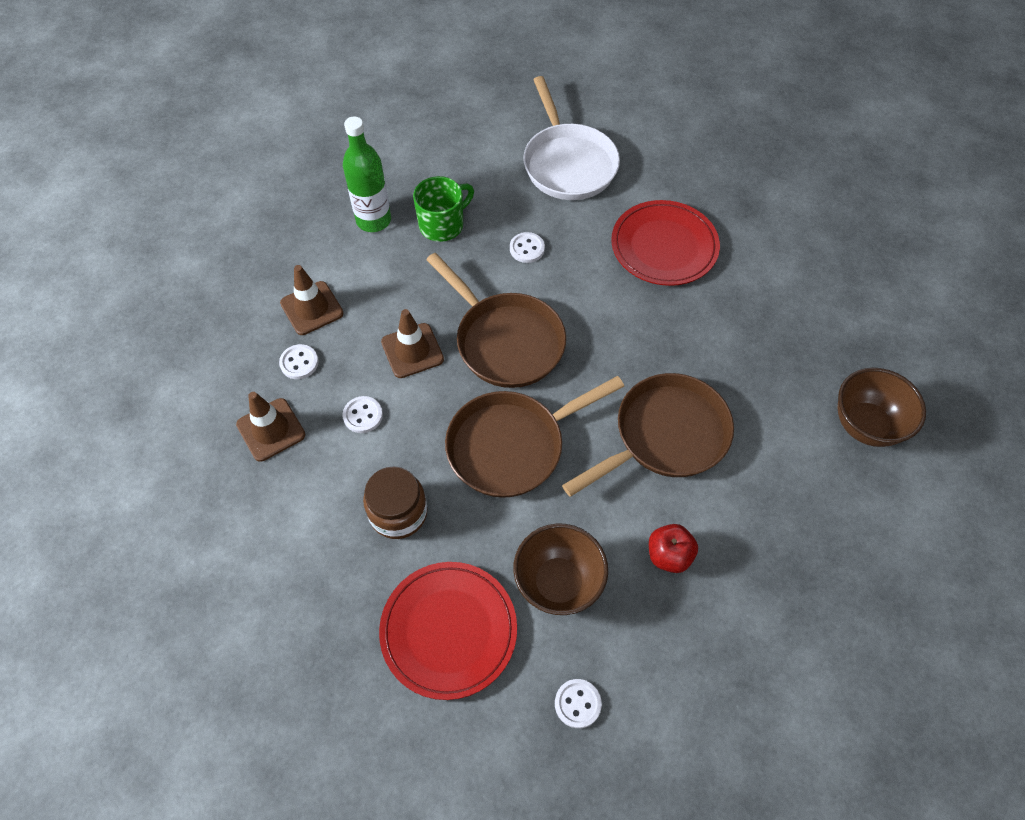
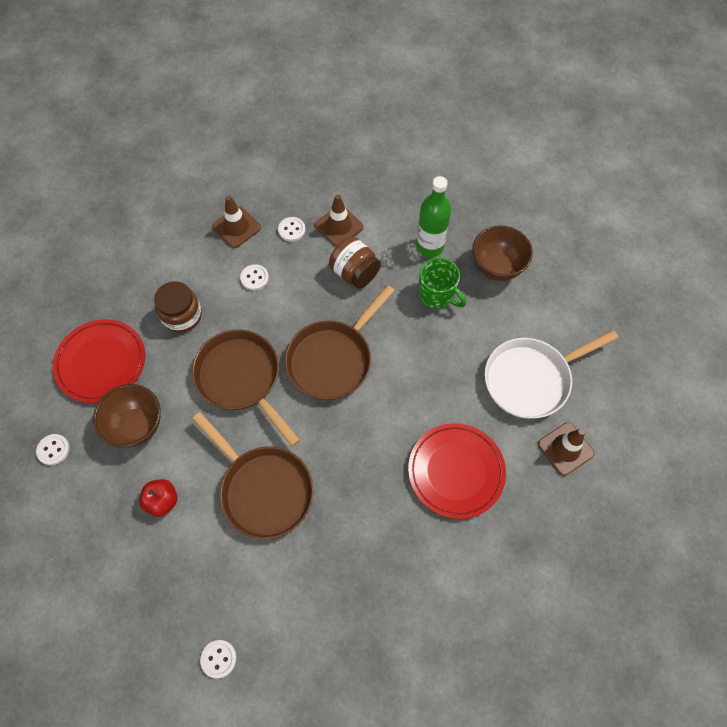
camera: 80 degrees right, 5 degrees up
brown traffic cone [381,309,444,378] -> brown traffic cone moved to [538,422,595,476]
white button [510,232,545,263] -> white button moved to [200,640,237,678]
brown bowl [838,368,926,447] -> brown bowl moved to [473,225,533,281]
none -> brown jar [329,237,381,289]

